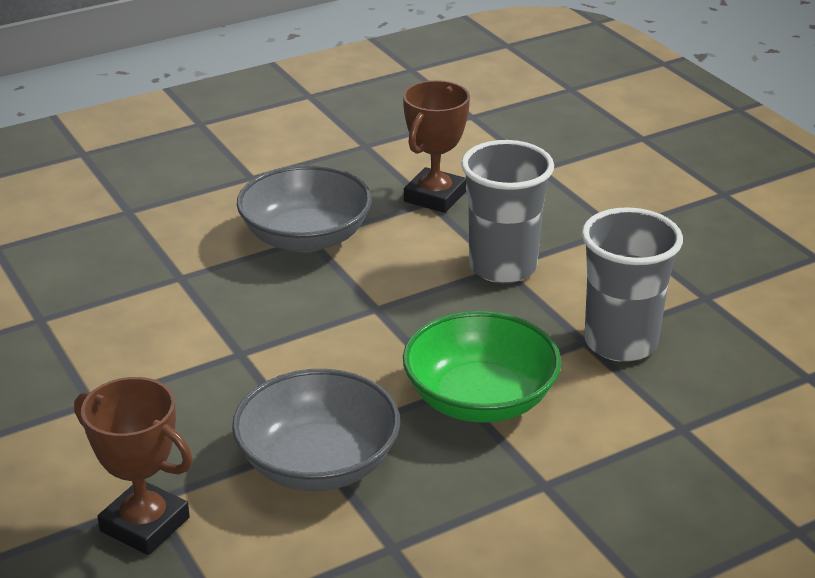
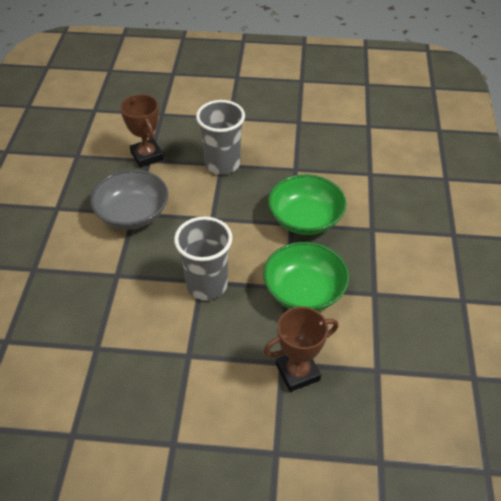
camera: 55 degrees left, 15 degrees up
grey bowl [232,369,400,491] -> green bowl [263,242,349,311]
grey cup [582,207,683,362] -> grey cup moved to [174,216,232,300]

